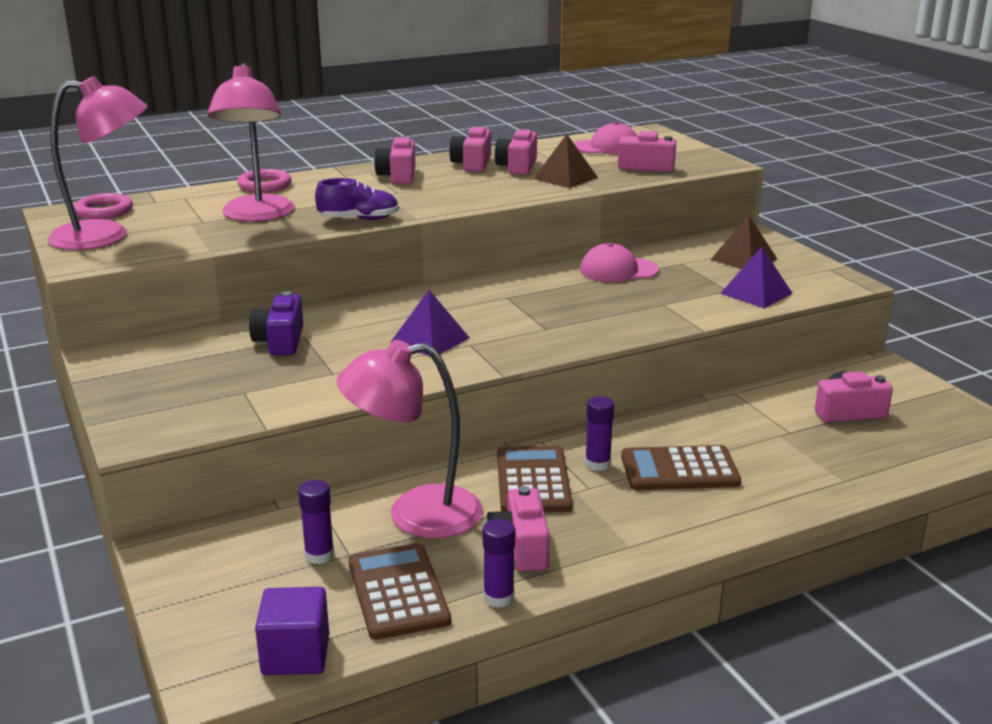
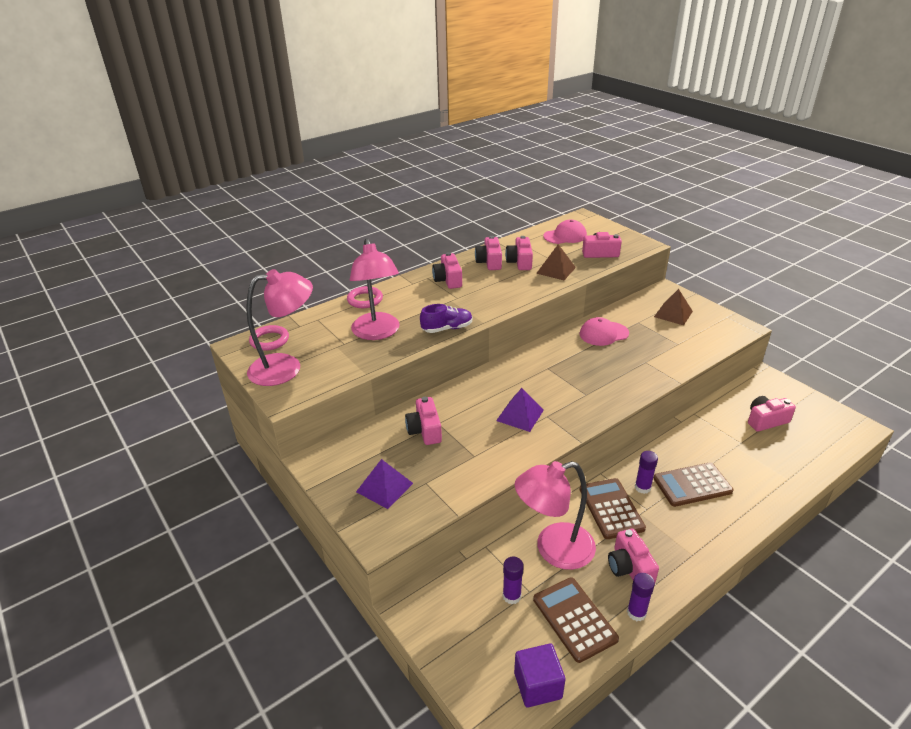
camera: 10 degrees left, 10 degrees up
purple camera [249,291,303,355] -> pink camera [405,397,442,445]
purple pyramid [720,247,793,308] -> purple pyramid moved to [356,459,413,509]

